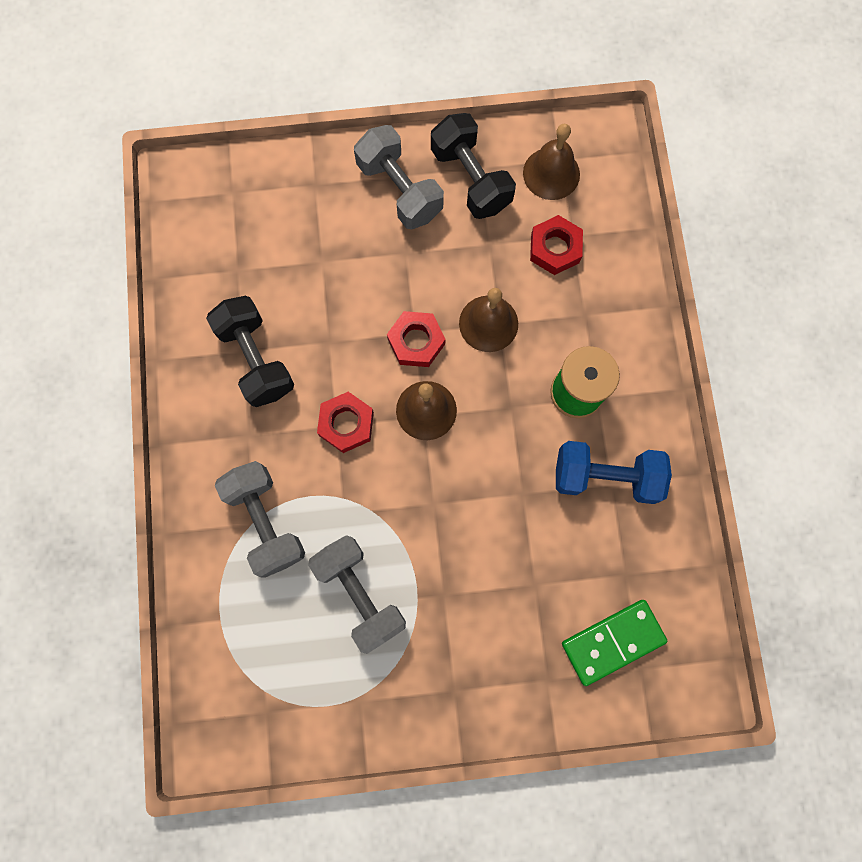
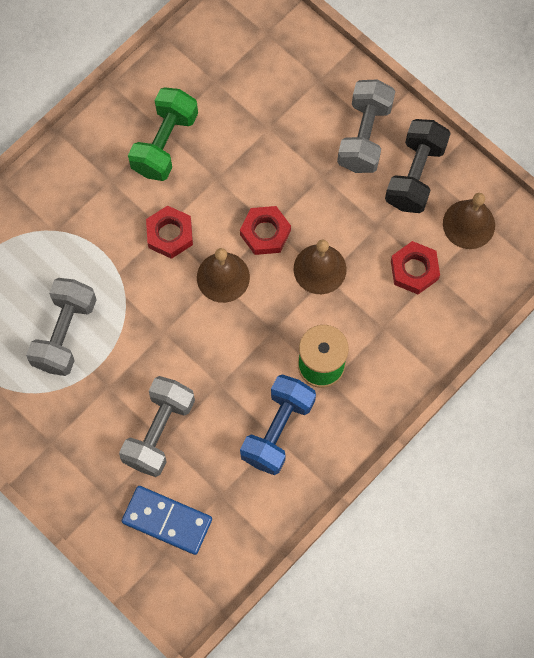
camera: 50 degrees right, 5 degrees down
black dumbbell [206,296,294,407] -> green dumbbell [128,87,198,181]
grey dumbbell [215,461,305,578] -> grey dumbbell moved to [119,376,195,477]
blue dumbbell [556,441,672,504] -> blue dumbbell turned 60 degrees clockwise [240,374,316,475]
green domino [562,600,668,686] -> blue domino [122,486,212,555]

